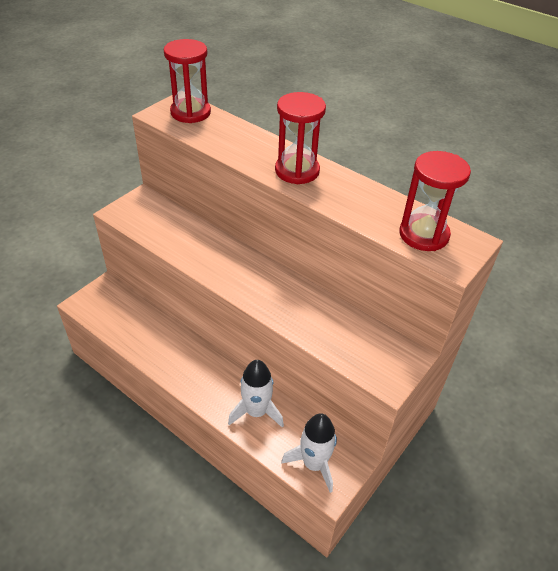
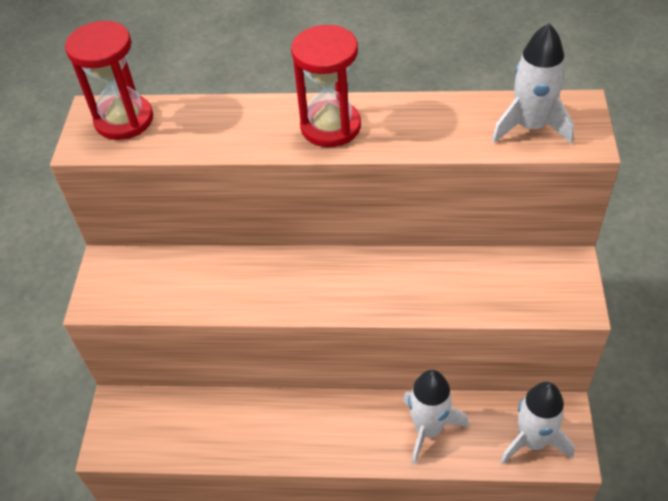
camera: 30 degrees left, 5 degrees up
red hourglass [399,151,471,251] -> white rocket [492,23,574,144]

